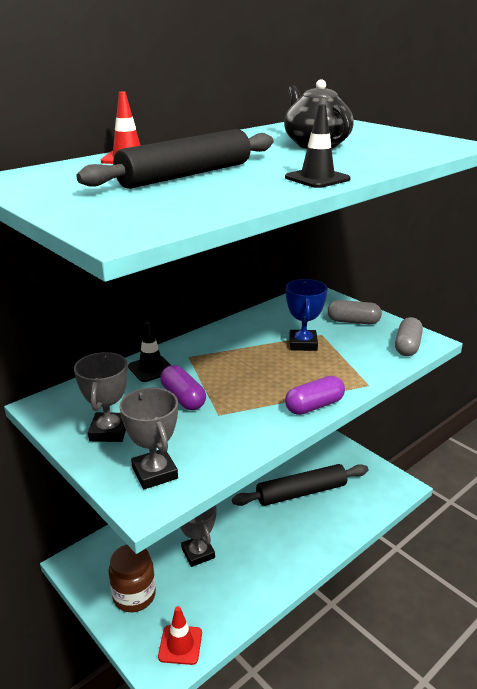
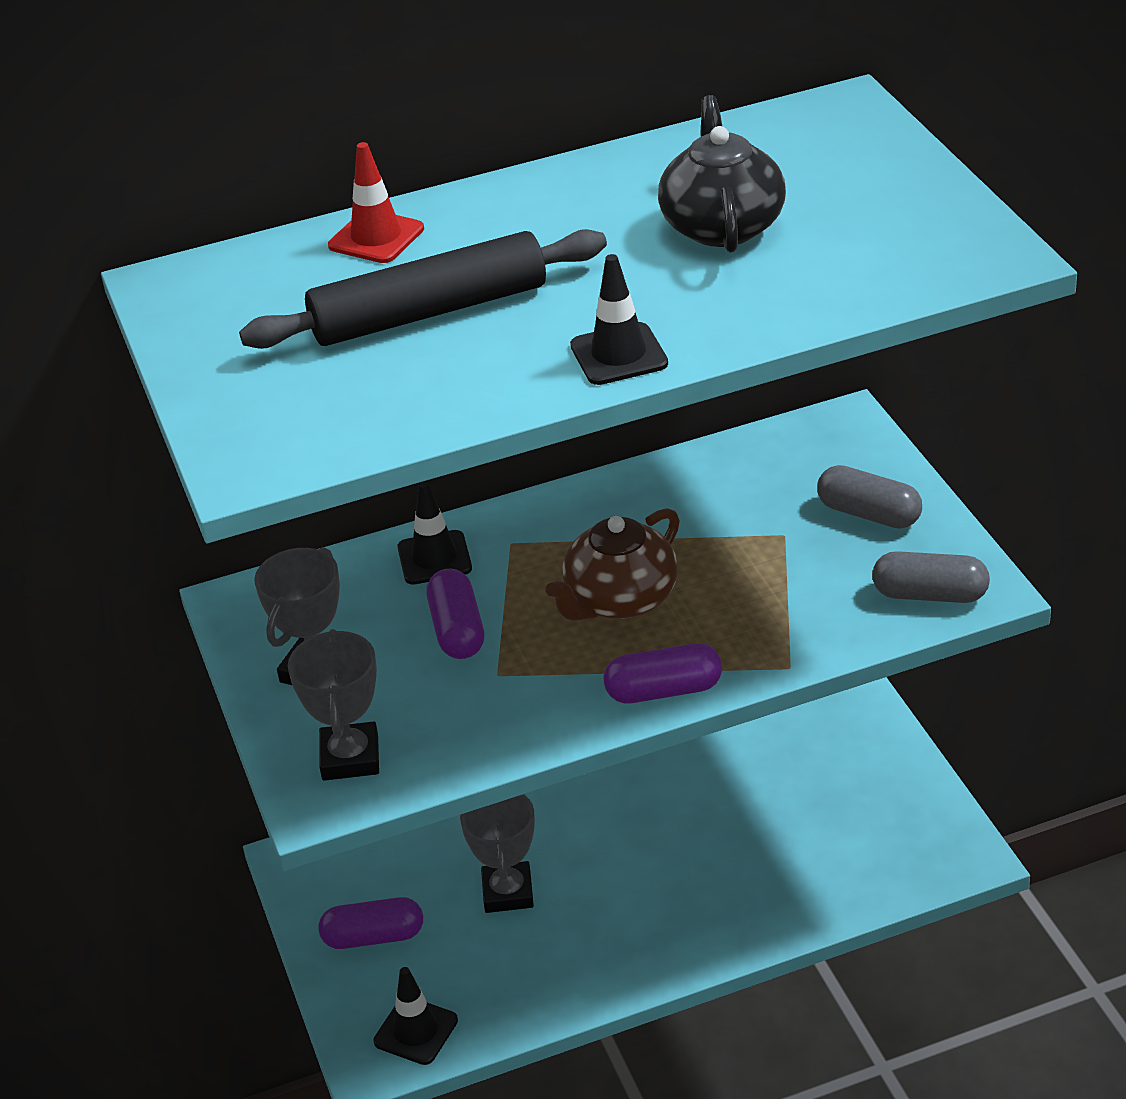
camera: 25 degrees right, 10 degrees up
brown jar [109,545,156,612] -> purple capsule [319,897,423,949]
red traffic cone [158,606,202,665] -> black traffic cone [373,967,458,1065]
black rolling pin [232,464,369,506] -> none
blue trophy [286,279,327,351] -> none
grey capsule [395,317,423,356] -> grey capsule turned 60 degrees clockwise [872,551,990,603]
none -> brown teapot [546,508,680,621]

